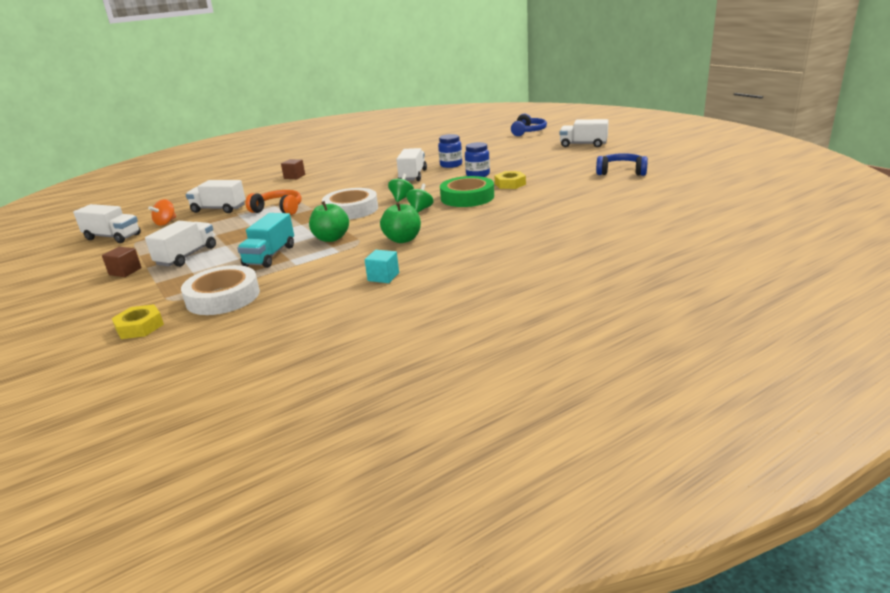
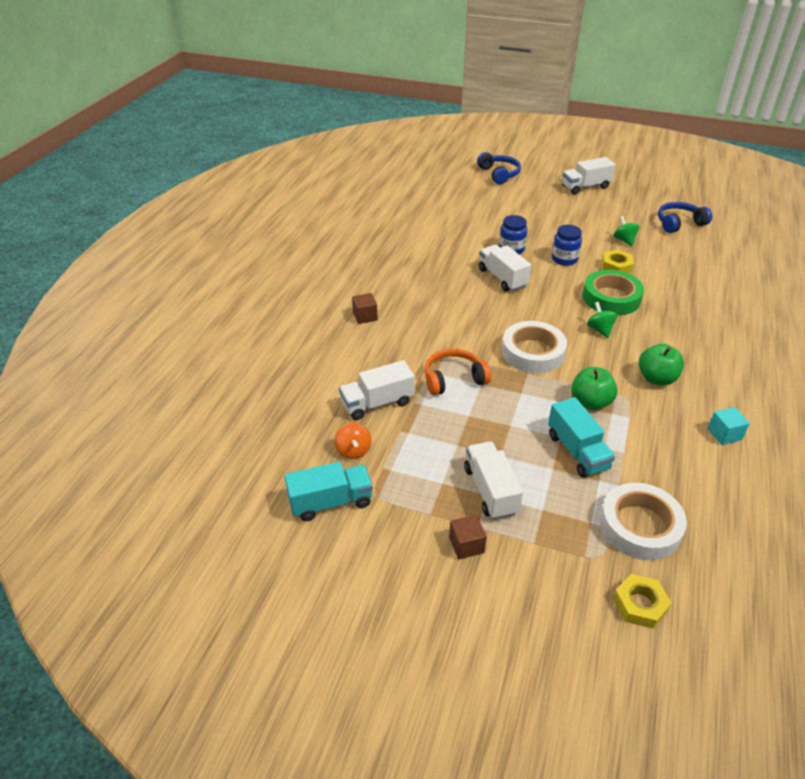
camera: 40 degrees left, 15 degrees up
white truck [73,204,141,243] -> turquoise truck [285,462,373,521]
green spinning top [388,174,414,202] -> green spinning top moved to [614,216,640,246]

